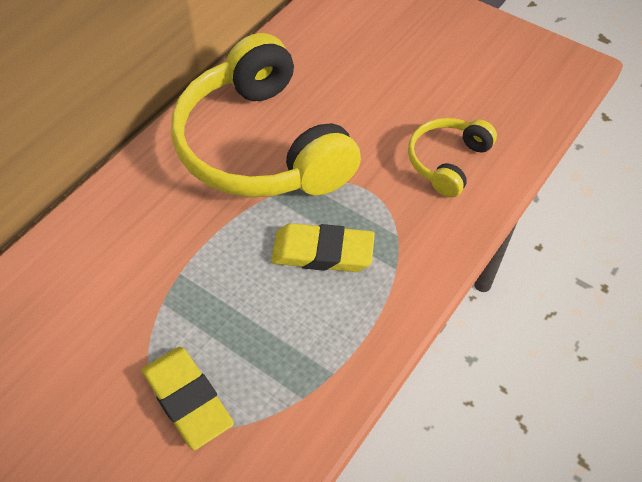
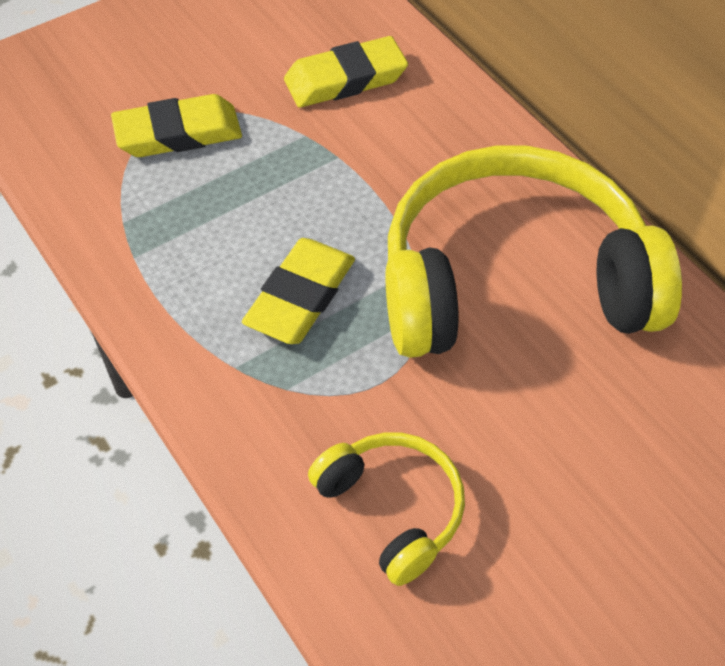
camera: 110 degrees right, 0 degrees up
none -> yellow eraser [284,36,408,108]

